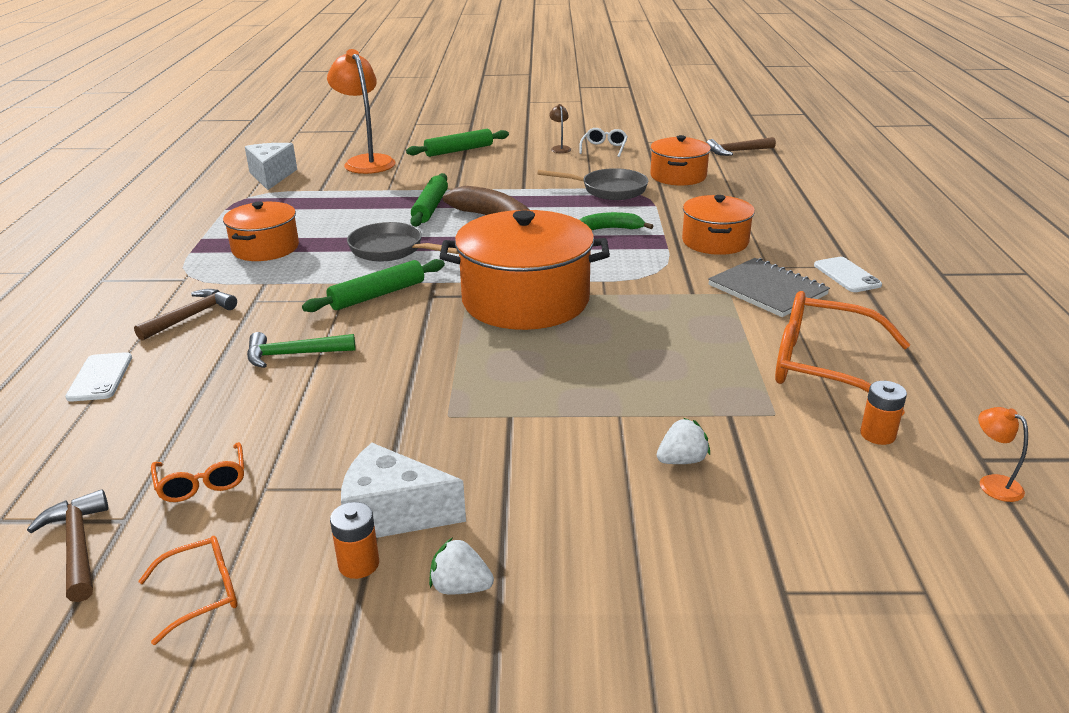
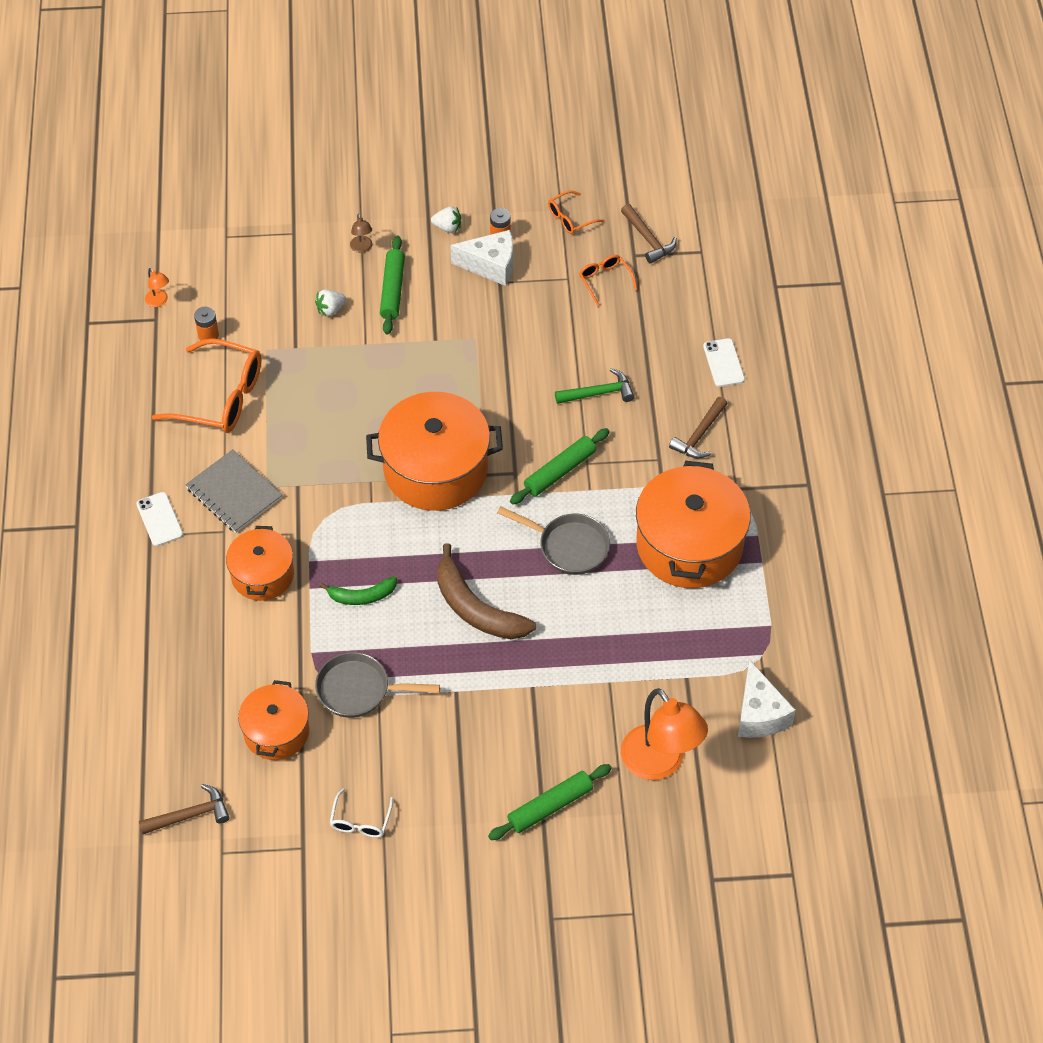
camera: 175 degrees right, 25 degrees up
orange pot [223,201,299,261] -> orange pot [636,461,751,588], size x1.71
green rolling pin [410,173,448,227] -> green rolling pin moved to [380,235,405,334]
brown lamp [549,104,571,153] -> brown lamp moved to [350,214,372,253]

